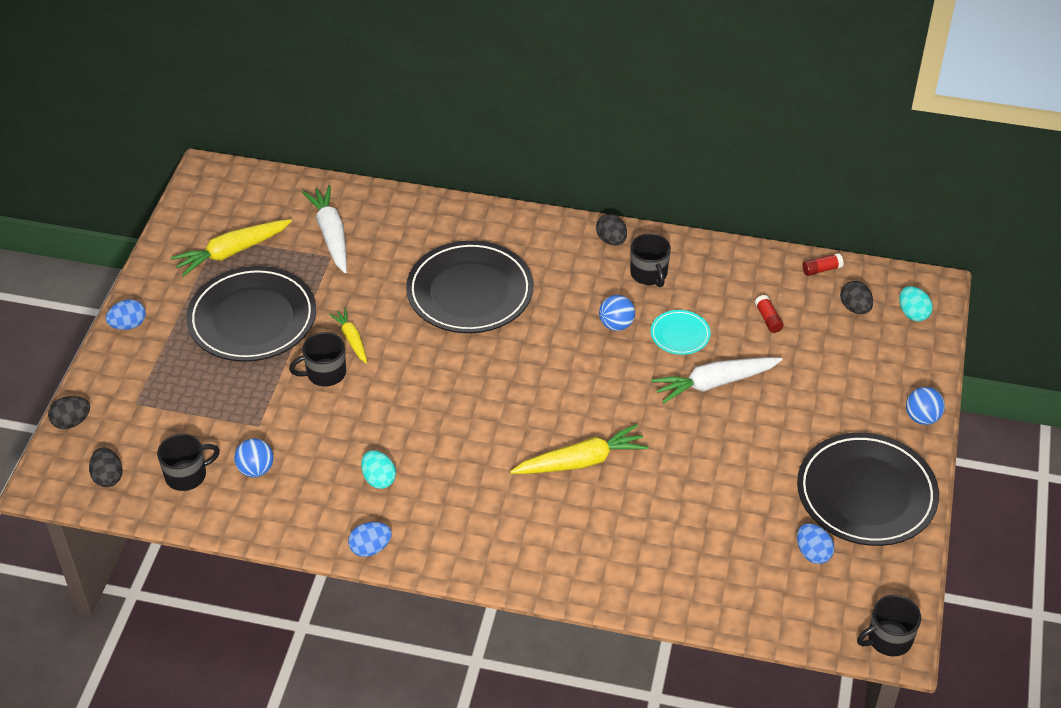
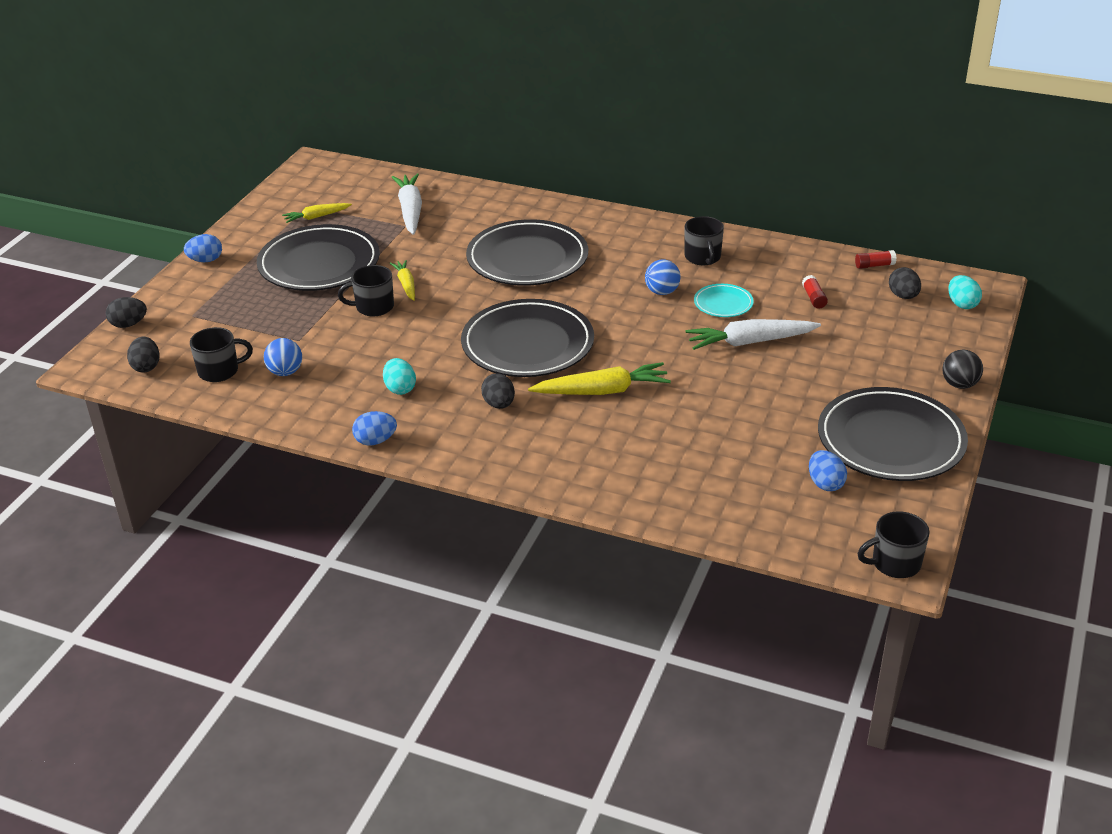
camera: 10 degrees right, 10 degrees down
yellow carrot [170,219,292,277] -> yellow carrot [282,203,352,223], size x0.59
black egg [596,214,627,246] -> black egg moved to [481,373,515,409]
blue ball [906,387,945,425] -> black ball [942,350,983,389]
none -> black plate [461,299,594,377]

